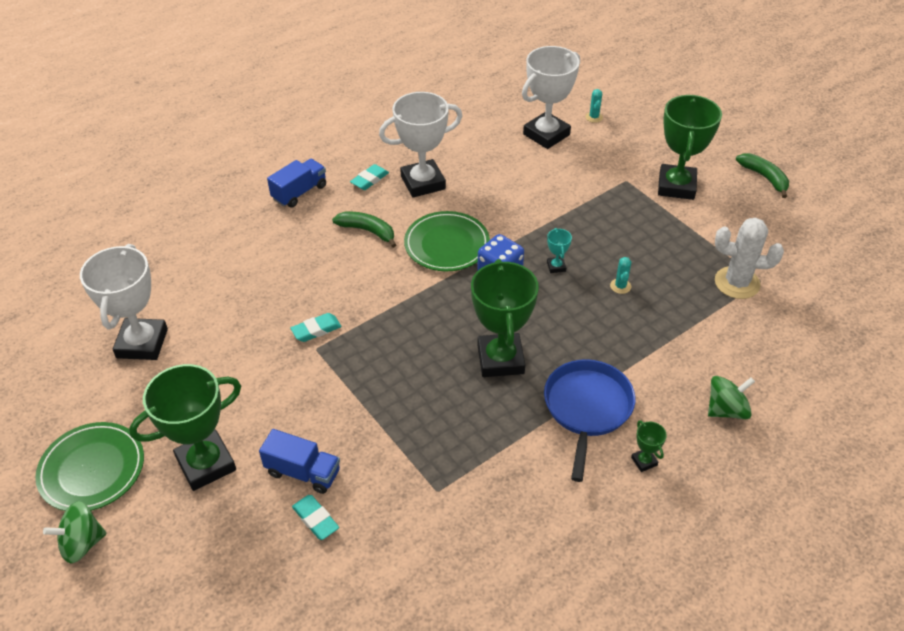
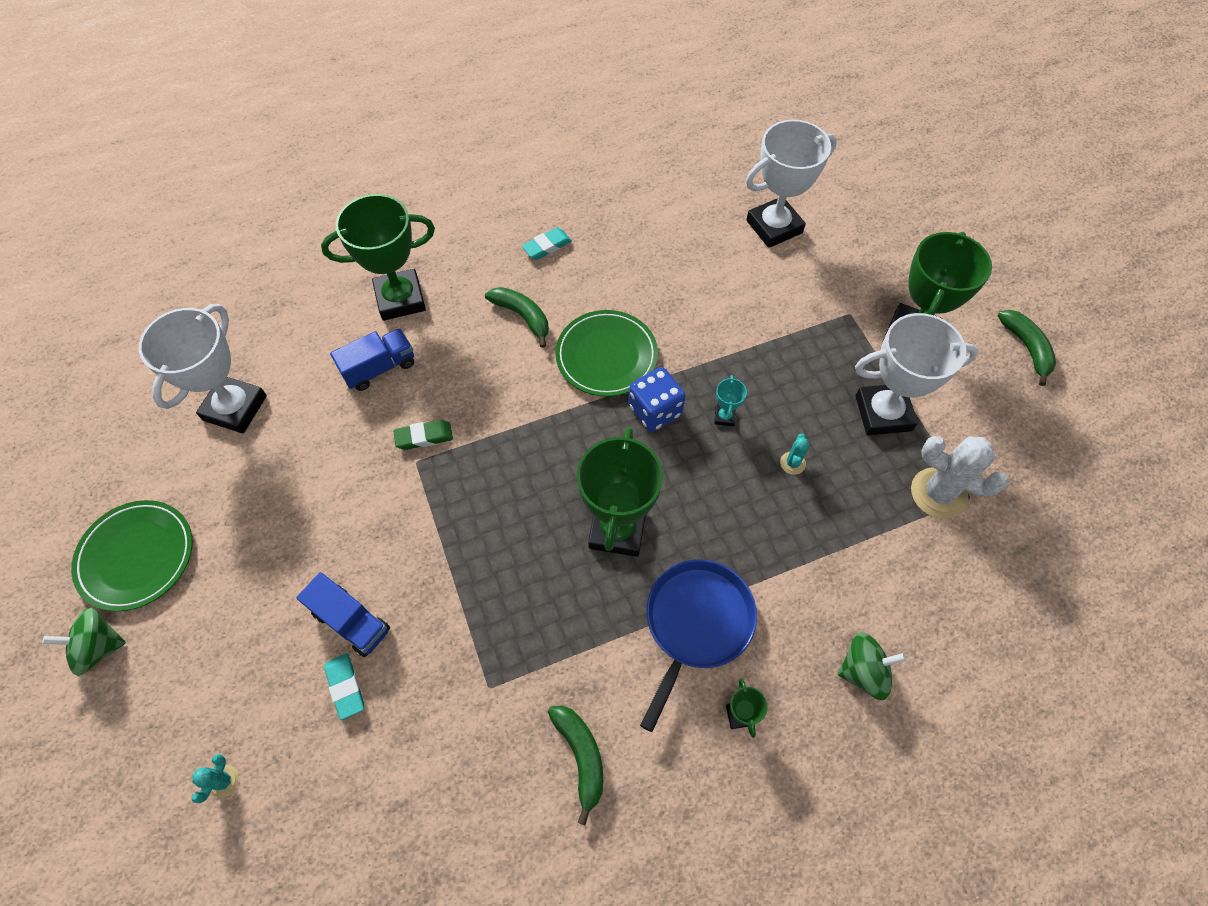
camera: 15 degrees right, 15 degrees up
green trophy [129,364,241,491] -> green trophy moved to [321,194,435,321]
blue truck [267,159,326,208] -> blue truck moved to [330,328,414,391]
turquoise eraser [290,313,341,342] -> green eraser [393,420,453,450]
white trophy [379,92,462,198] -> white trophy moved to [855,313,978,435]
turquoise cactus [585,89,603,123] -> turquoise cactus moved to [192,754,239,803]
none -> green banana [548,705,603,825]

